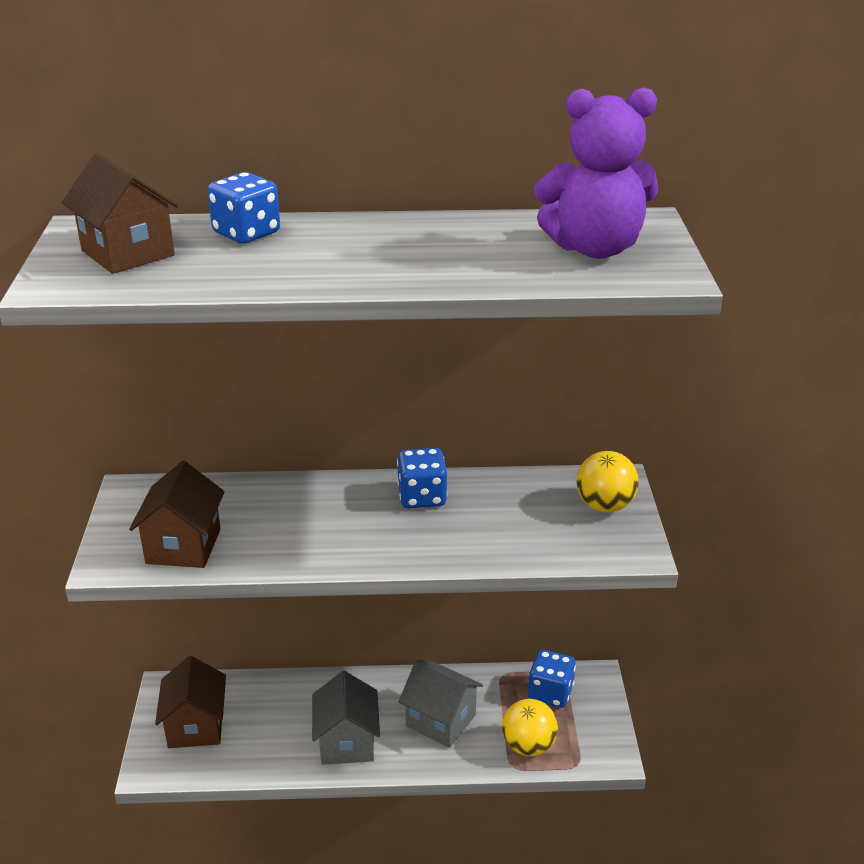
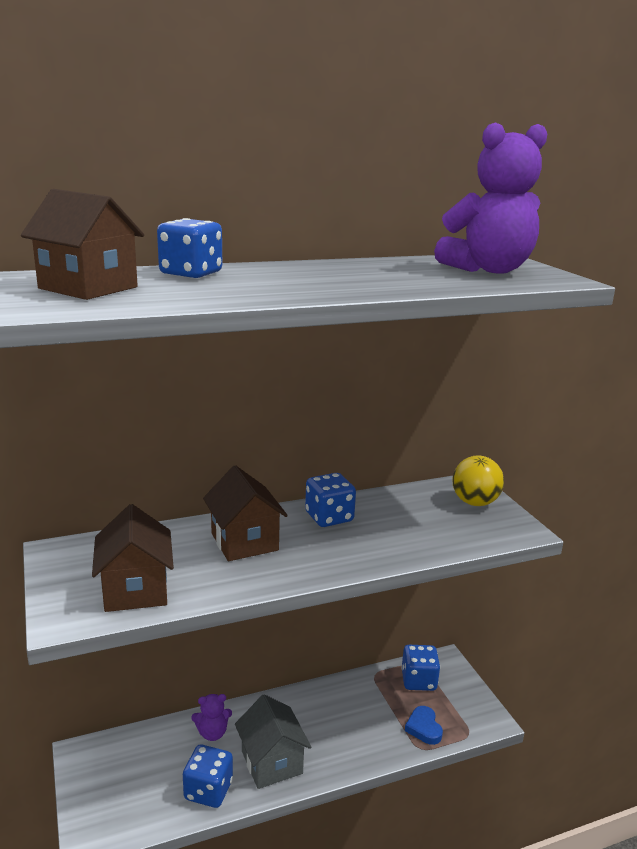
camera: 20 degrees left, 10 degrees down
brown house [155,656,226,748] -> brown house moved to [203,465,288,561]
grey house [399,660,483,748] -> none
yellow ball [502,699,558,756] -> blue heart [405,706,443,745]
none -> blue dice [183,744,233,808]
none -> purple teddy bear [192,694,232,741]

